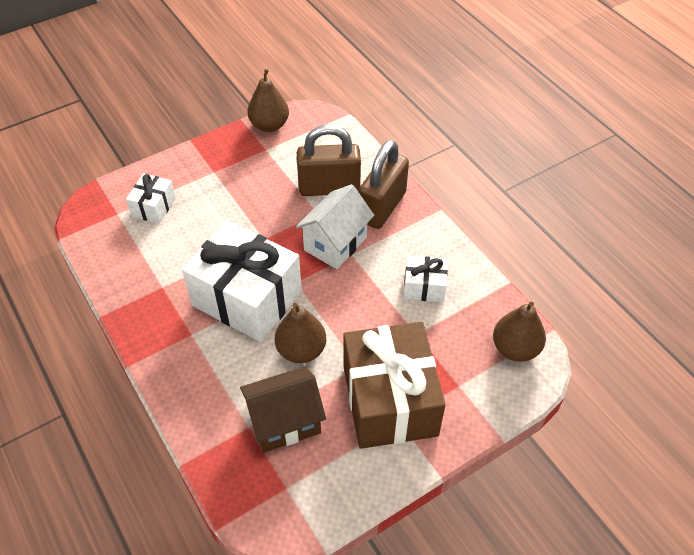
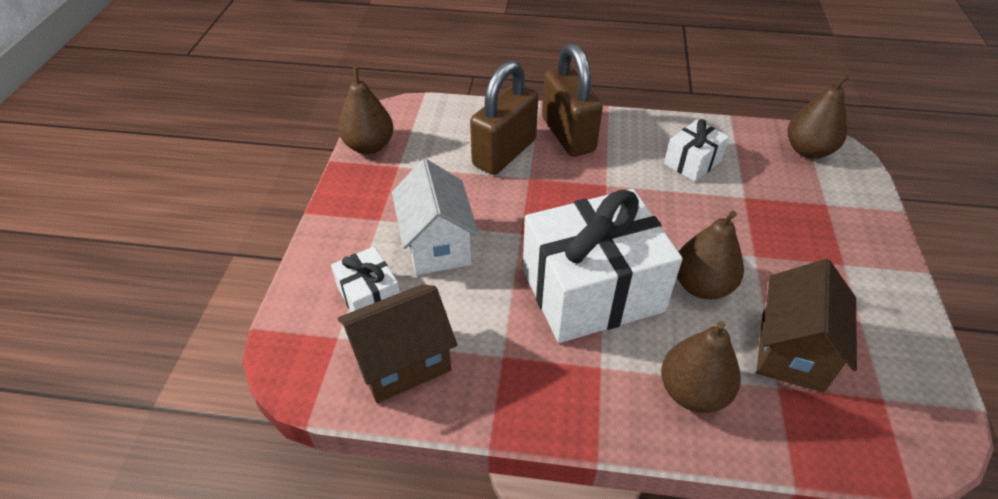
camera: 50 degrees left, 5 degrees down
white house [296,184,374,269] -> white house moved to [392,159,479,275]
brown gift [343,322,446,449] -> none
none -> brown house [337,284,457,403]
none -> brown pear [661,321,741,413]

